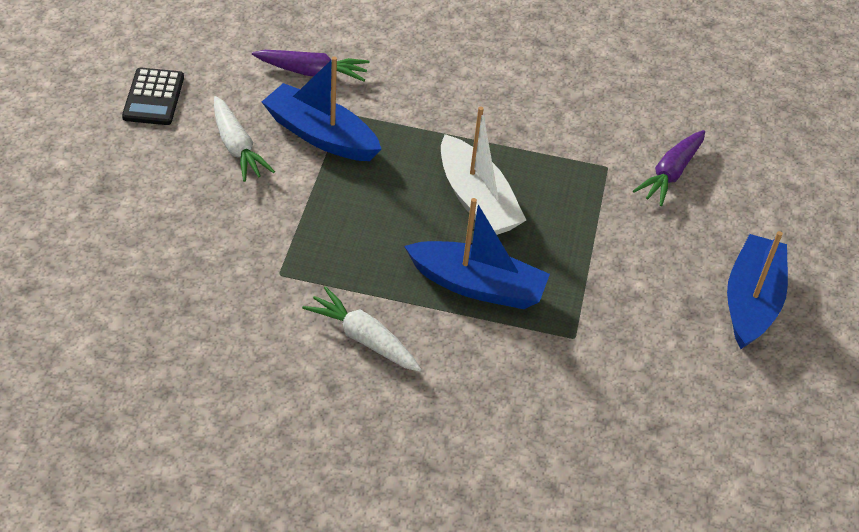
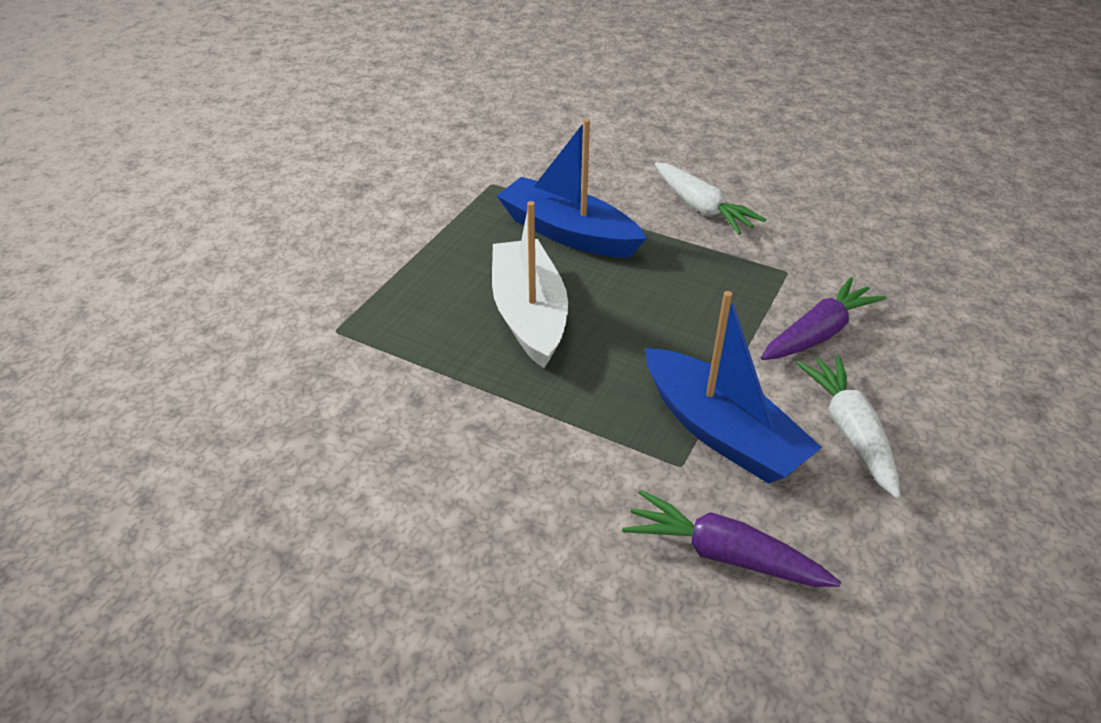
camera: 160 degrees left, 5 degrees down
black calculator [122,68,184,125] -> none
purple carrot [633,130,705,206] -> purple carrot moved to [761,277,886,360]
blue boat [727,231,788,349] -> none

